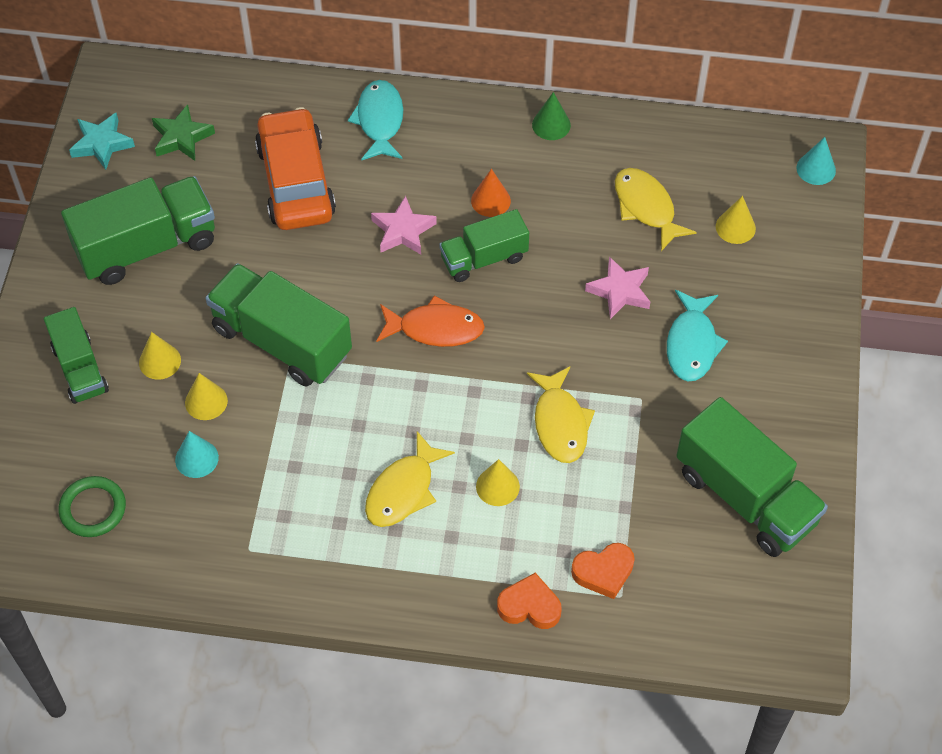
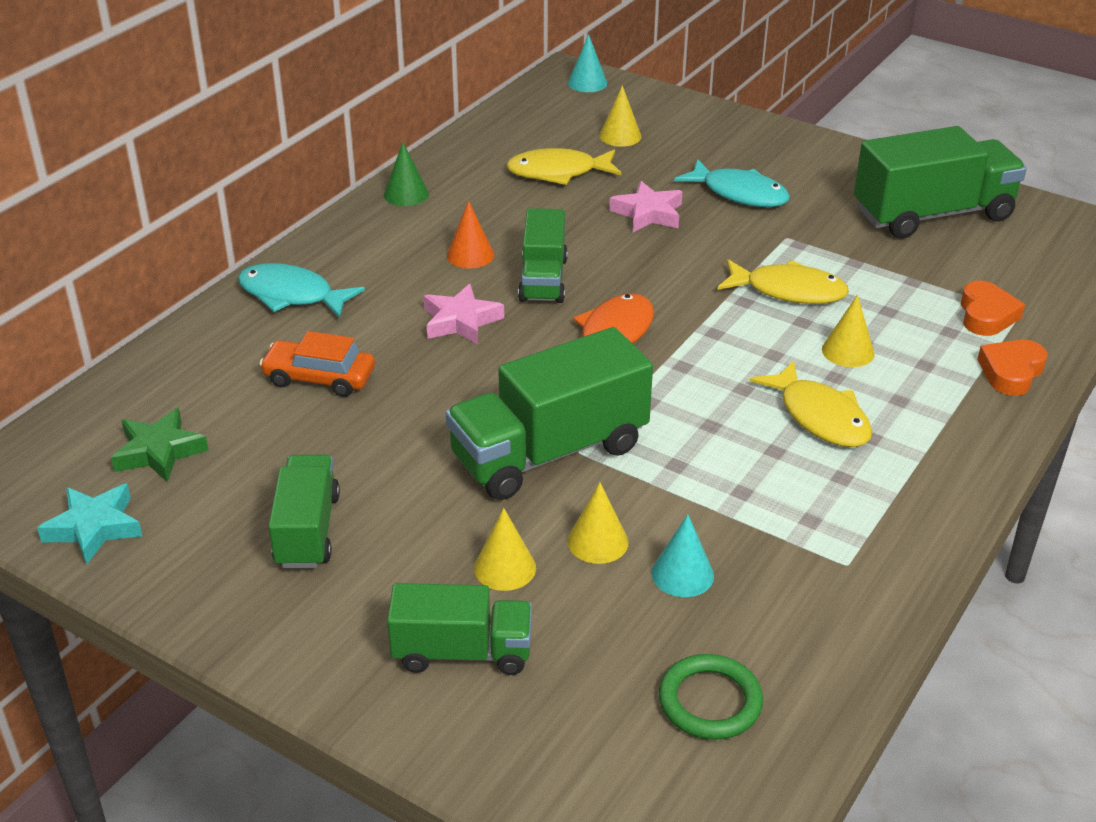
camera: 65 degrees left, 20 degrees down
green truck [61,176,215,285] -> green truck [268,455,340,568], size x0.61
orange car [255,107,336,230] -> orange car [259,331,375,397], size x0.58

